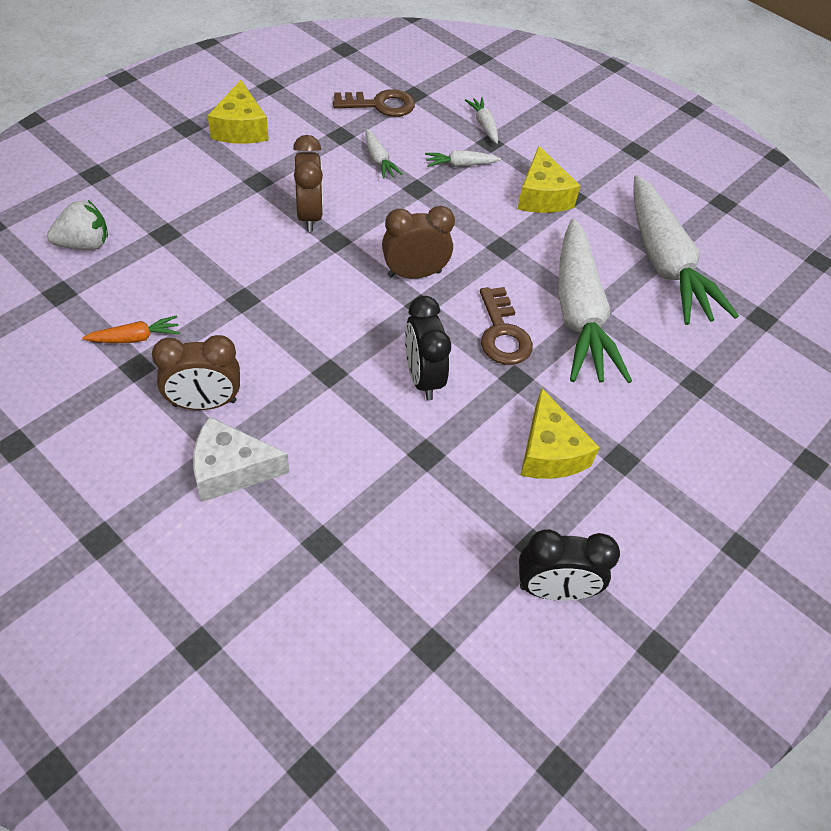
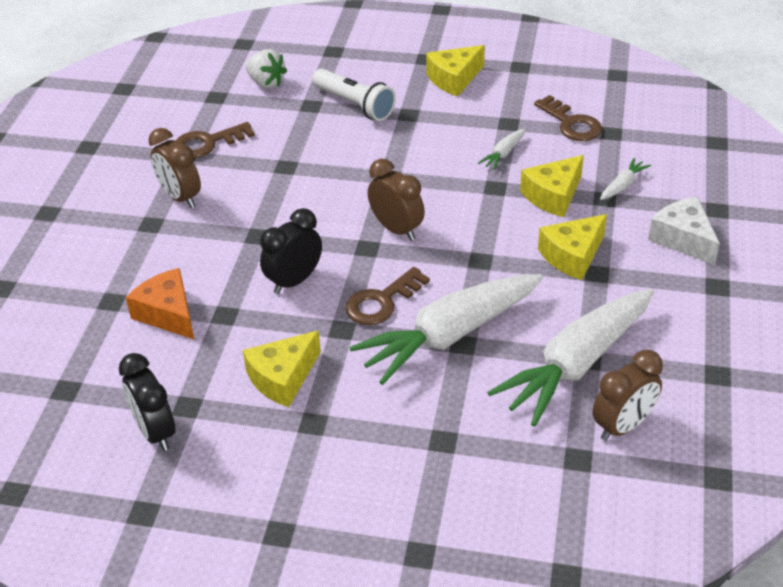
camera: 65 degrees right, 10 degrees down
orange carrot [82,315,180,343] -> brown key [176,122,255,158]
white cheese [193,416,289,502] -> white cheese moved to [648,197,720,265]
brown clock [293,135,323,232] -> brown clock moved to [593,350,663,441]
white carrot [425,150,501,167] -> yellow cheese [520,155,584,217]
none -> orange cheese [125,268,194,339]
none -> white flashlight [312,69,396,121]

